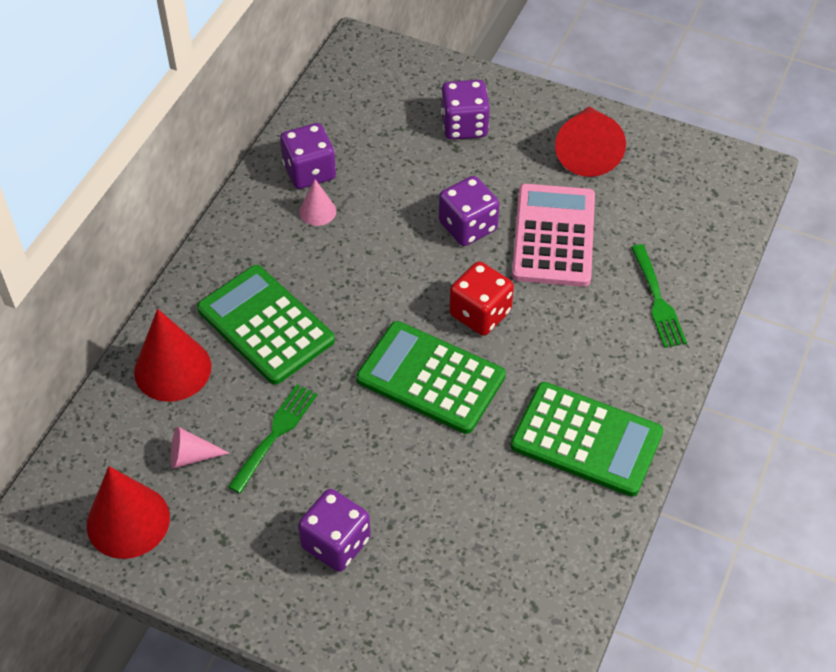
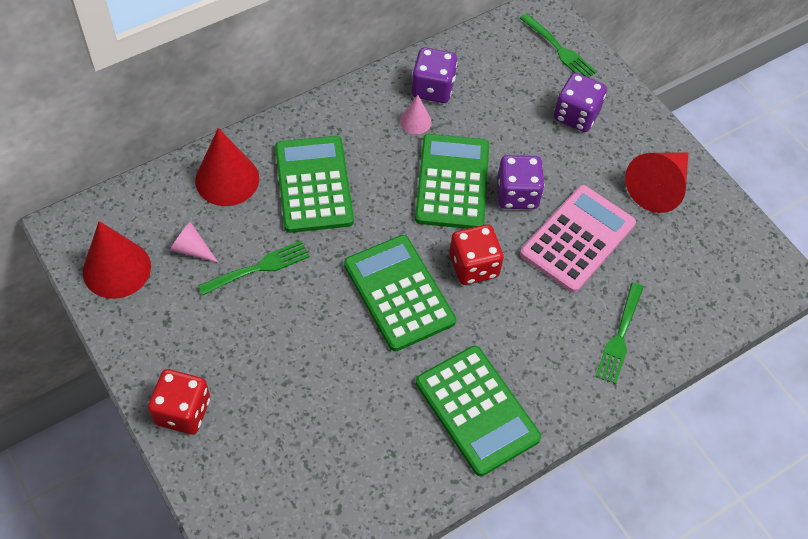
camera: 30 degrees right, 5 degrees up
purple dice [298,489,371,572] -> none
none -> red dice [148,369,210,434]
none -> green calculator [415,134,489,229]
none -> green fork [520,13,597,78]

